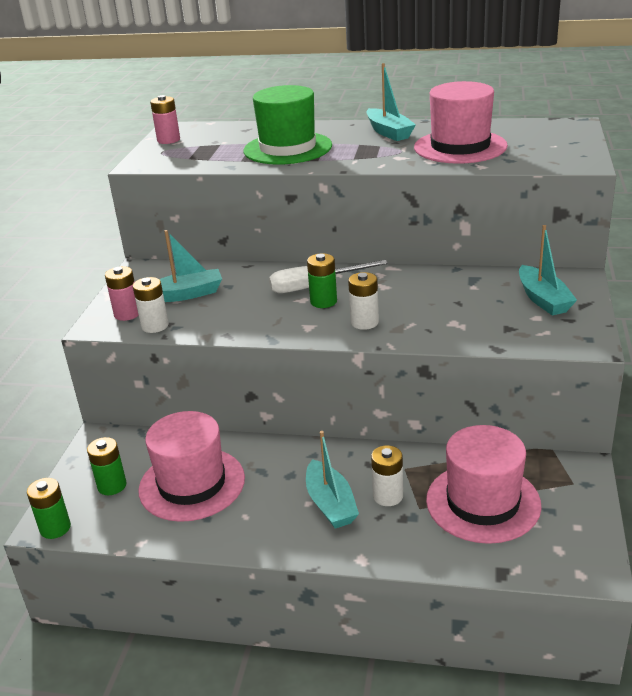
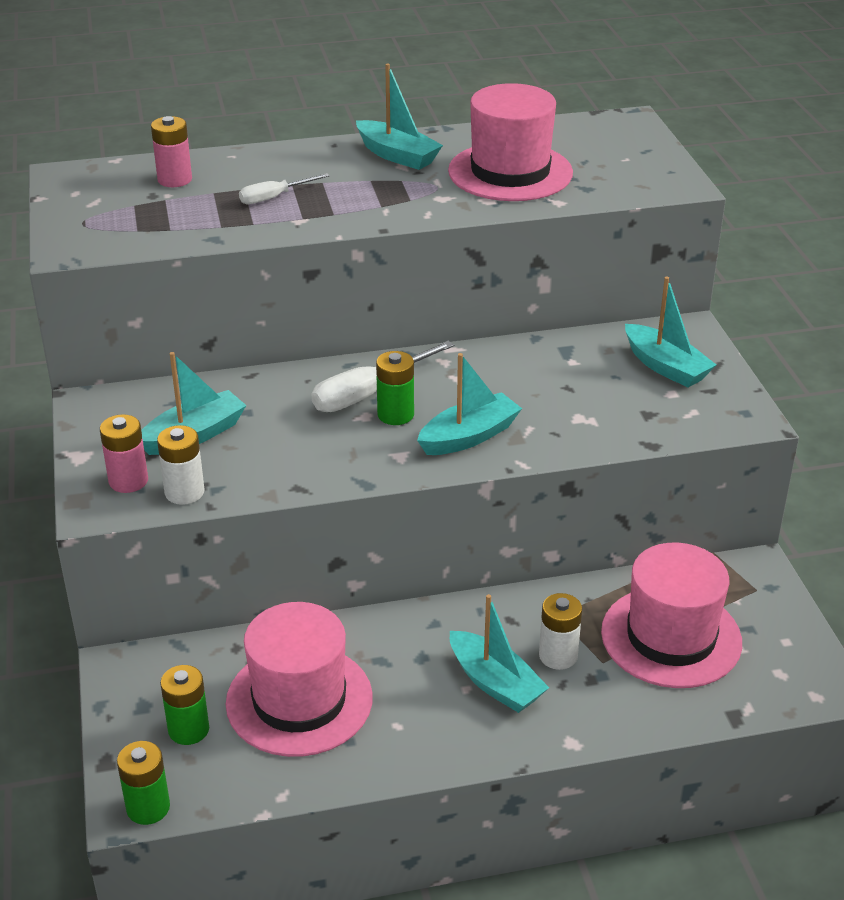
camera: 25 degrees left, 5 degrees up
pink battery [150,95,180,144] -> pink battery moved to [151,116,192,187]
green hat [244,85,332,165] -> white screwdriver [239,173,330,204]
white battery [348,272,379,330] -> turquoise boat [417,353,522,455]

